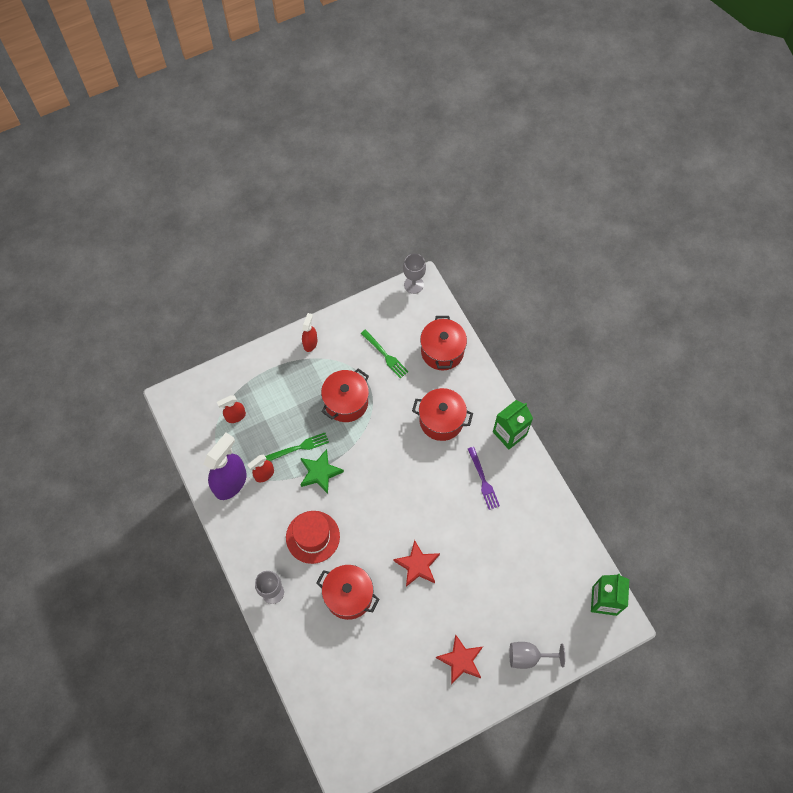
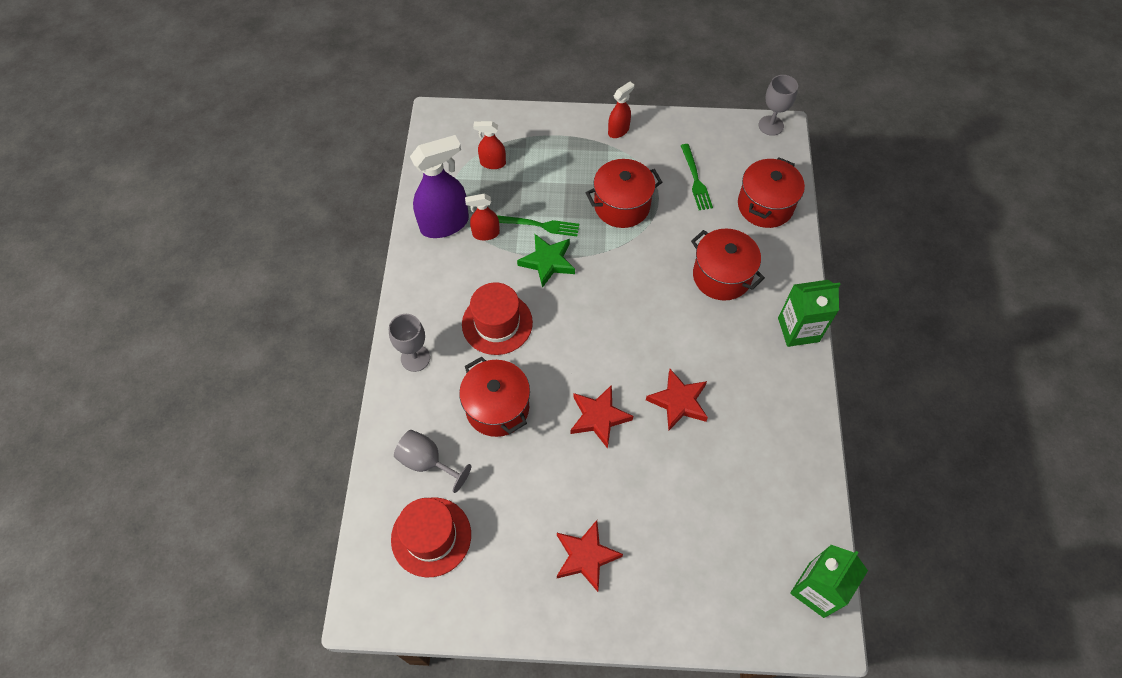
camera: 30 degrees right, 5 degrees down
purple fork [468,447,500,510] -> none
grey goblet [509,642,565,669] -> grey goblet moved to [394,430,472,493]
none -> red hat [391,497,471,577]
none -> red star [646,369,708,431]

